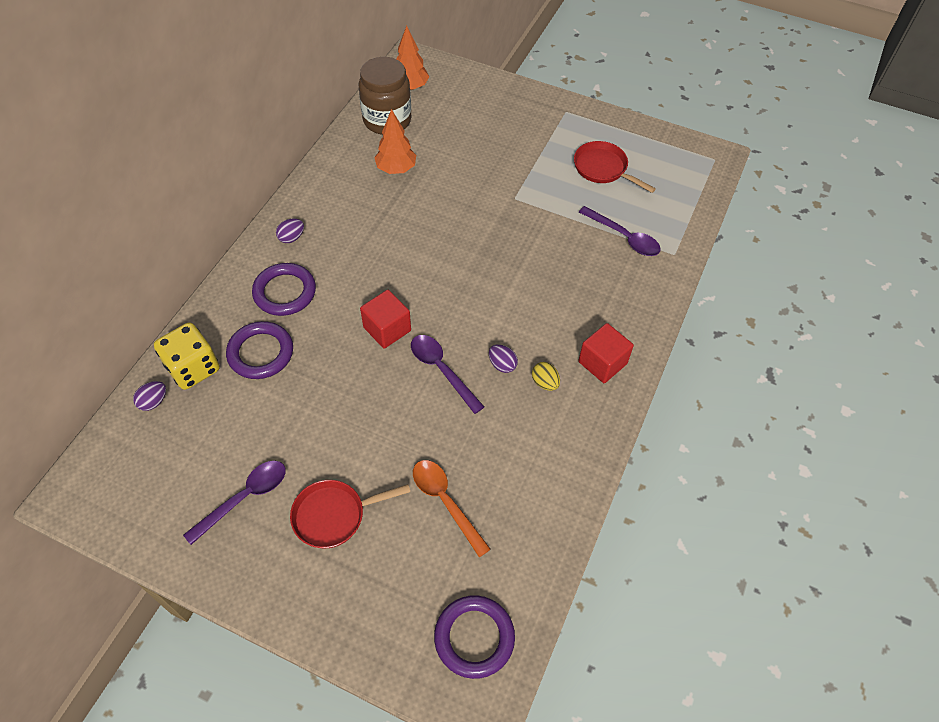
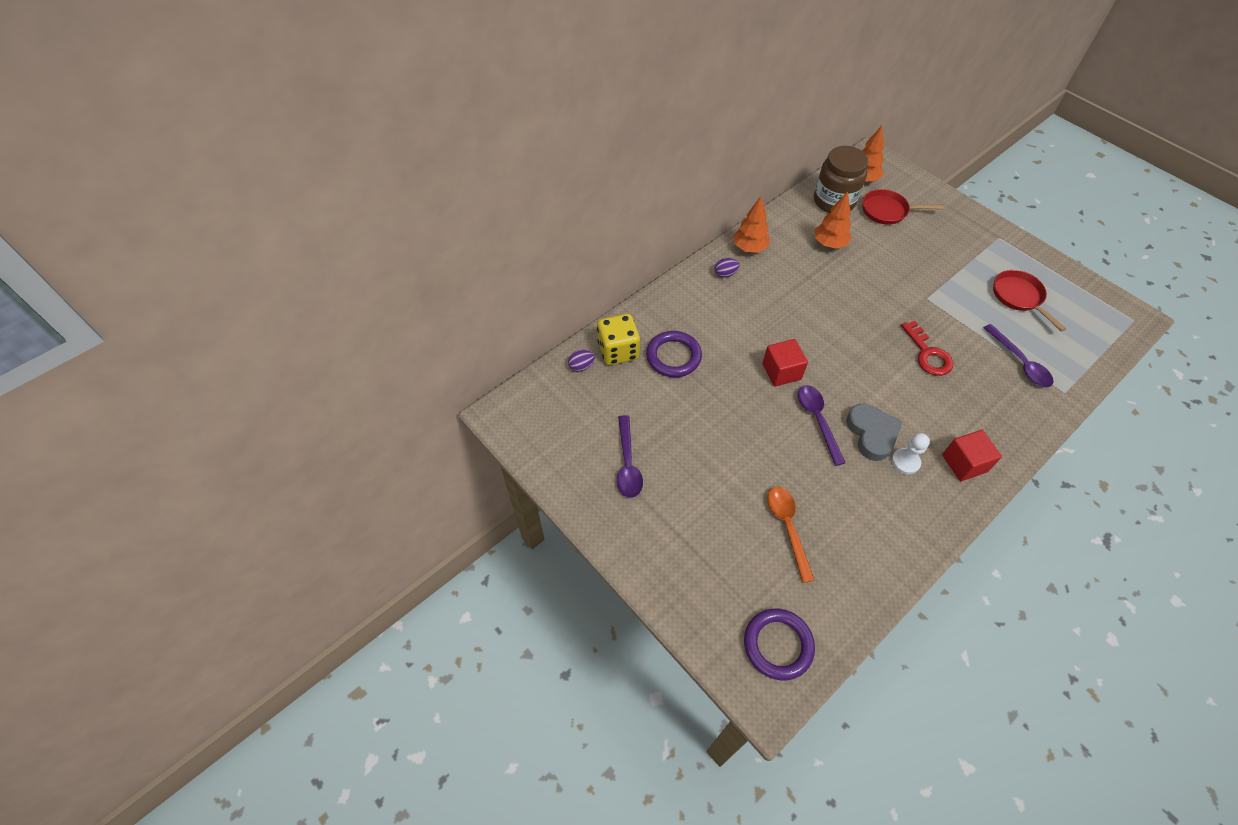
camera: 25 degrees right, 0 degrees up
purple spoon [183,461,286,545] -> purple spoon turned 105 degrees clockwise [617,415,643,498]
purple ring [252,263,316,316] -> none
red pan [290,480,410,548] -> red pan moved to [862,189,944,225]
purple egg [489,345,518,373] -> grey heart [846,404,902,461]
yellow egg [532,362,560,391] -> white pawn [892,433,930,474]
none -> orange tree [733,196,771,253]
none -> red key [901,321,953,376]

